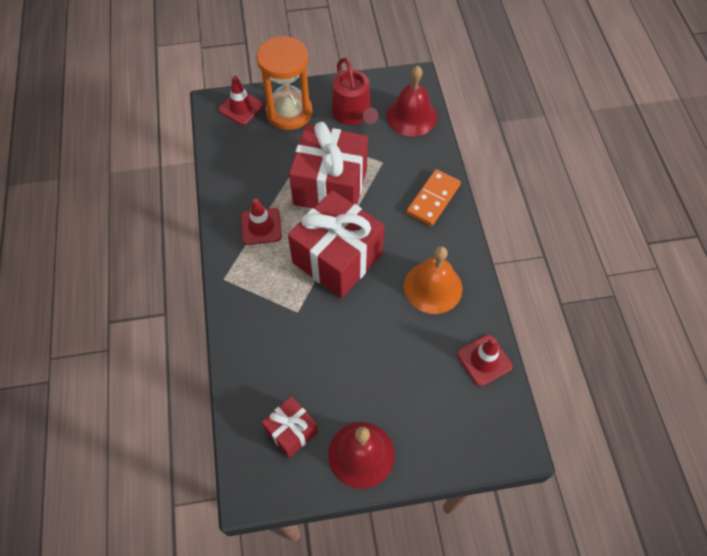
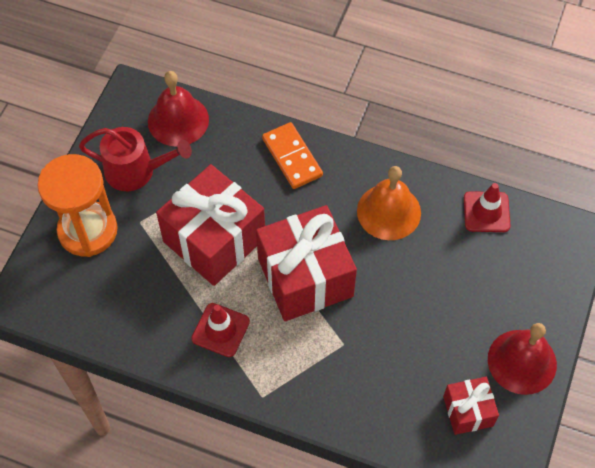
camera: 60 degrees left, 0 degrees up
red traffic cone [218,76,264,125] -> none

